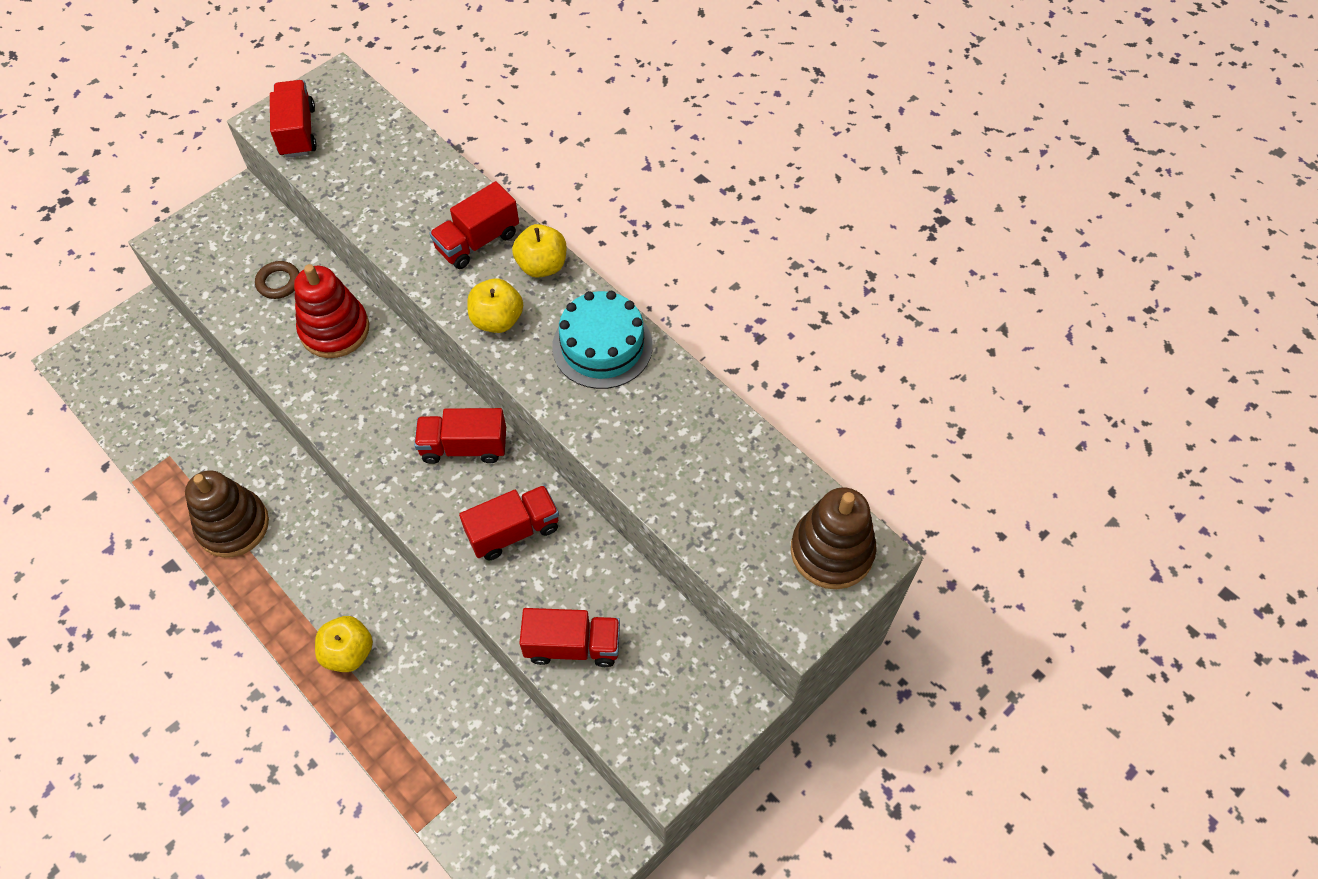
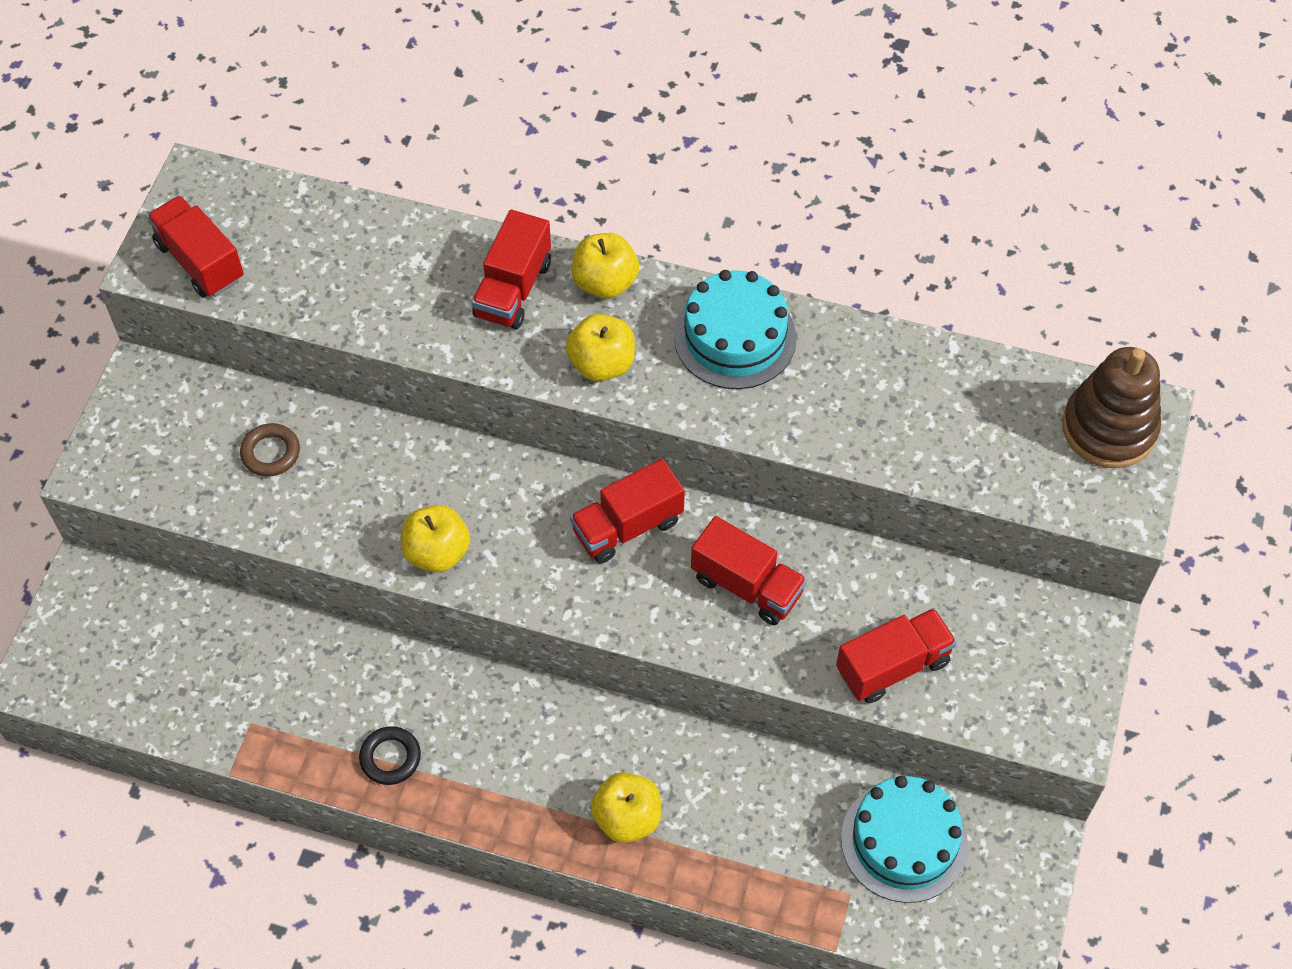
camera: 30 degrees left, 0 degrees up
brown stacking toy [185,470,269,558] -> black ring [359,726,421,785]
red stacking toy [294,264,369,358] -> none
red truck [459,485,559,560] -> red truck turned 90 degrees clockwise [691,516,807,625]
none -> yellow apple [401,505,470,573]
none -> turquoise cake [841,776,968,903]

